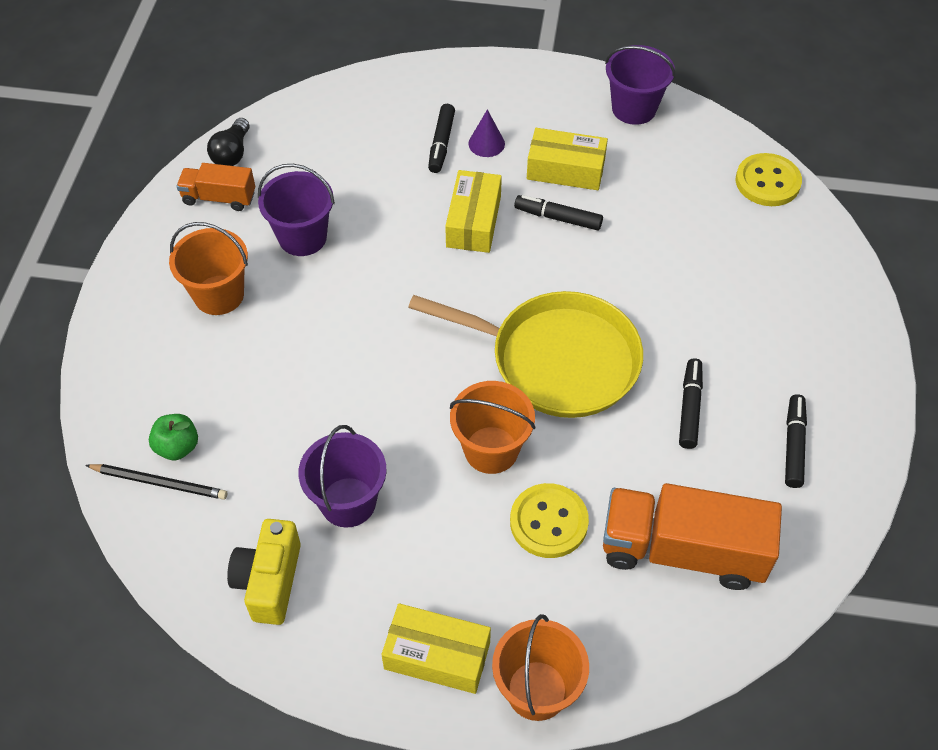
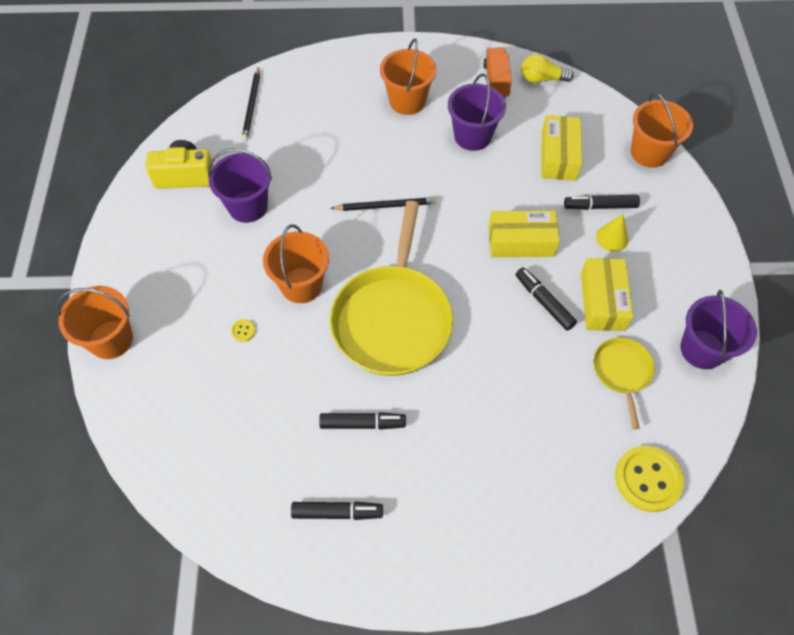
camera: 80 degrees right, 5 degrees up
green apple [149,414,198,460] -> none
black light bulb [207,118,250,166] -> yellow light bulb [521,54,574,83]
yellow box [381,603,491,694] -> yellow box moved to [541,115,582,181]
purple cone [468,109,505,157] -> yellow cone [596,214,629,252]
yellow button [510,483,589,558] -> yellow button [231,319,256,342], size x0.41
black marker [514,195,603,231] -> black marker turned 45 degrees counterclockwise [516,267,577,331]
orange truck [603,483,782,590] -> none
none -> black pencil [330,197,436,211]
none -> yellow pan [593,337,655,429]
none -> orange bucket [631,92,693,168]

